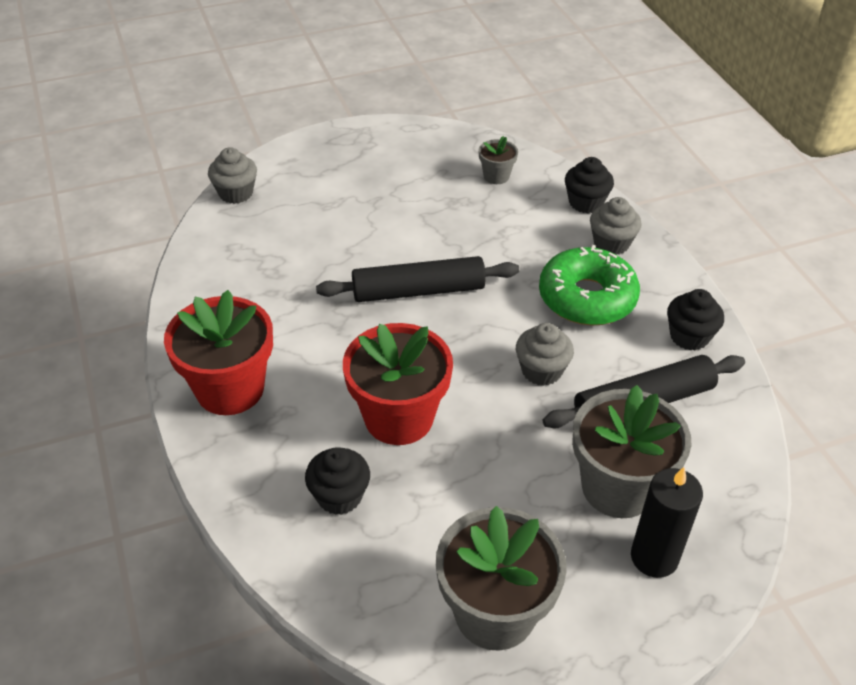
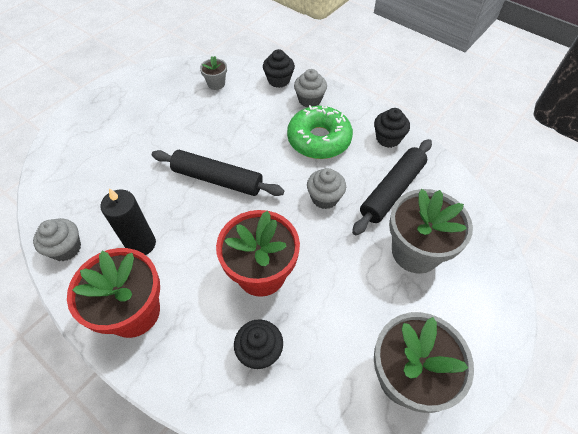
camera: 30 degrees left, 10 degrees up
grey cupcake [208,147,257,204] -> grey cupcake moved to [33,218,81,261]
black rolling pin [316,256,519,302] -> black rolling pin turned 60 degrees clockwise [152,150,284,196]
black candle [631,467,703,578] -> black candle moved to [100,188,156,255]

